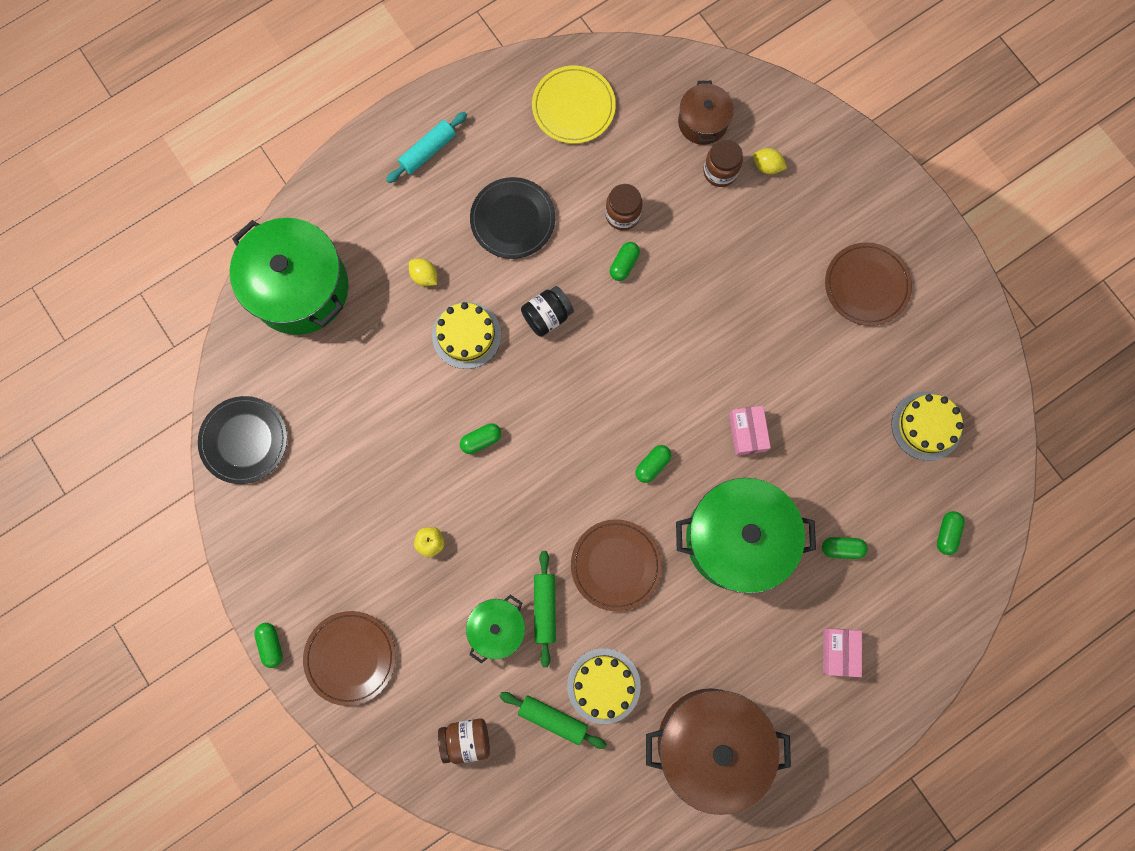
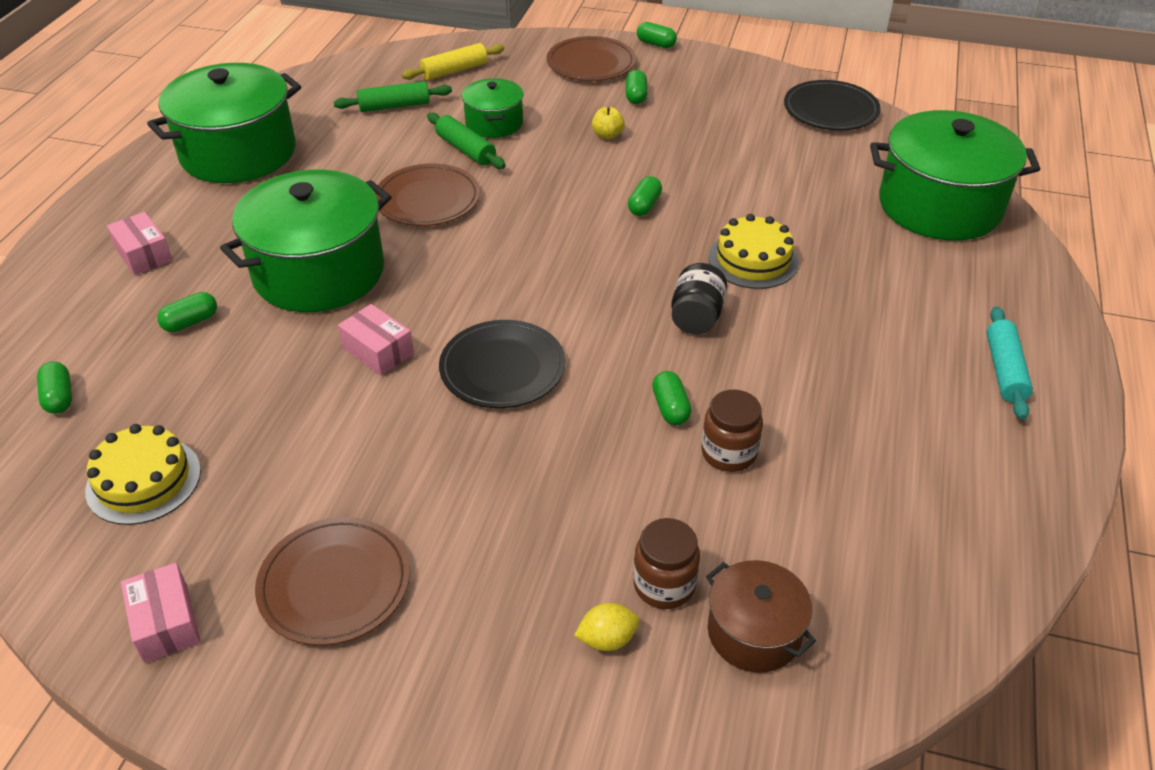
camera: 140 degrees right, 35 degrees down
yellow lemon [409,259,437,286] -> none
brown jar [438,718,490,764] -> yellow rolling pin [401,43,504,80]
black plate [470,177,555,259] -> black plate moved to [439,320,565,408]
yellow plate [532,66,616,144] -> none
yellow cake [567,648,641,724] -> none
green capsule [635,445,671,483] -> green capsule moved to [626,70,647,104]
brown pot [646,688,791,815] -> green pot [147,63,301,183]
none -> pink box [121,563,201,663]

